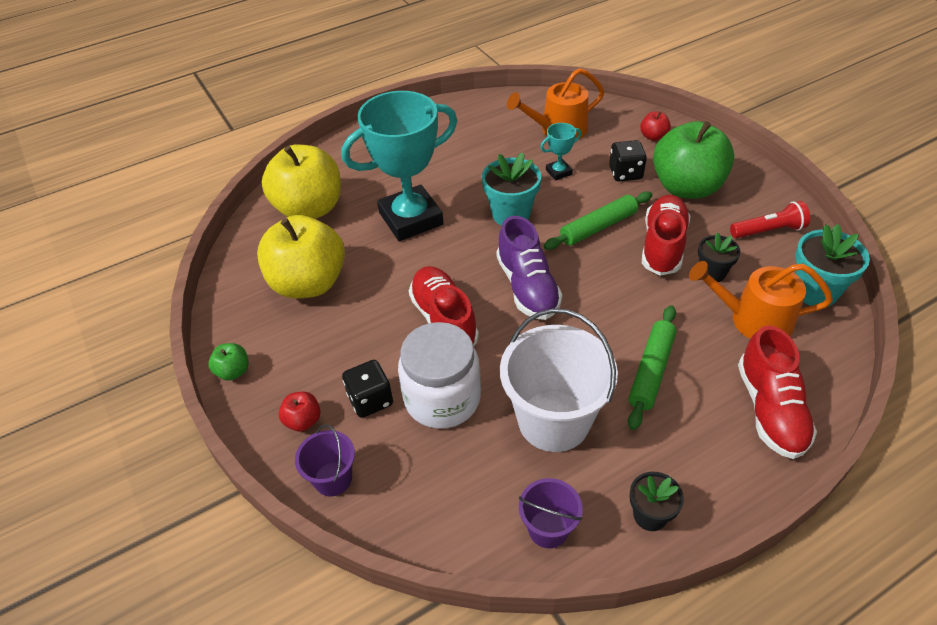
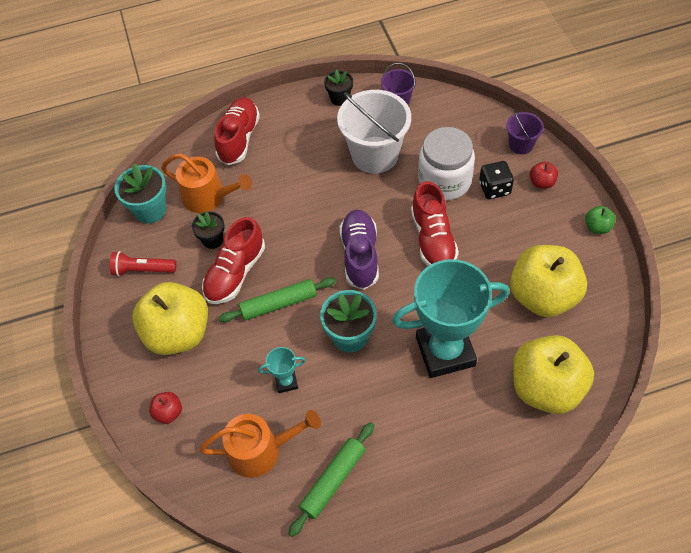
camera: 165 degrees left, 10 degrees up
black dice [609,140,647,181] -> none
green rolling pin [628,305,677,430] -> green rolling pin moved to [288,422,374,537]
green apple [653,121,734,199] -> yellow apple [132,282,208,355]

